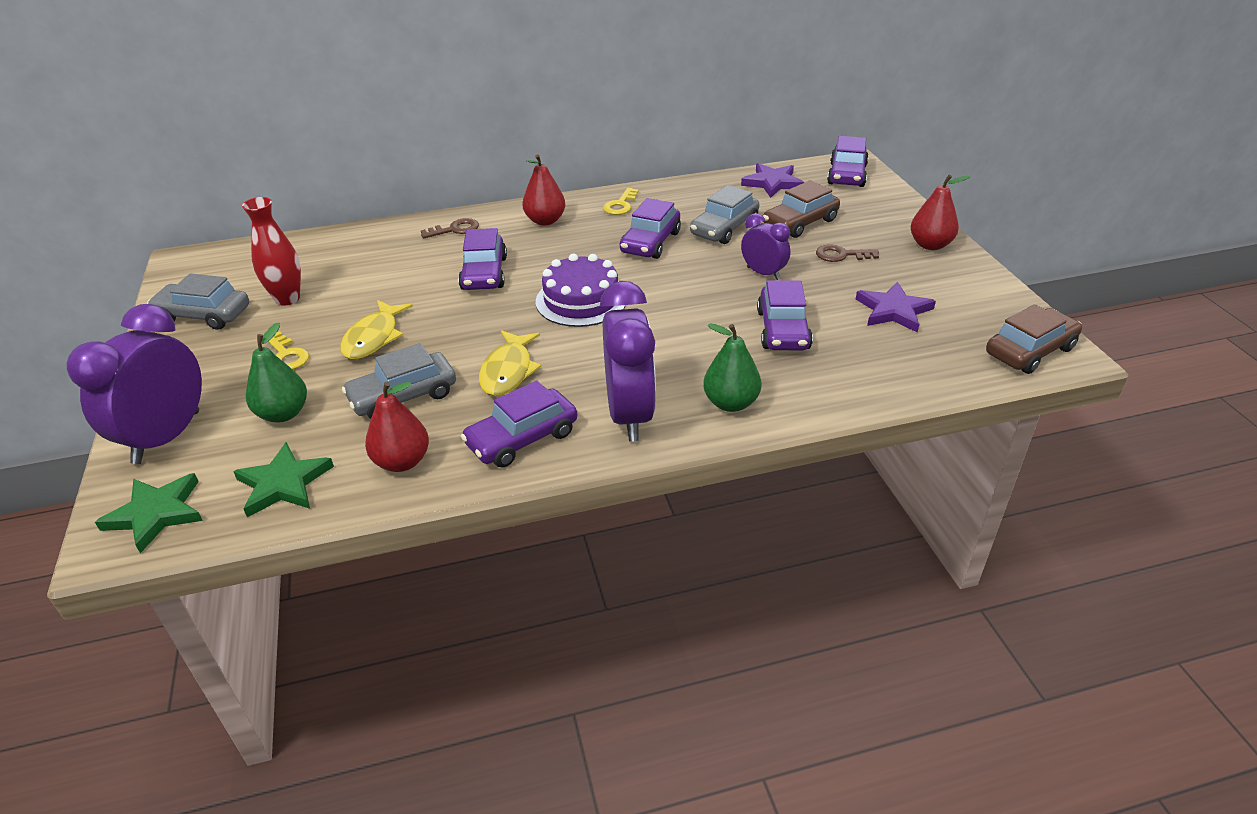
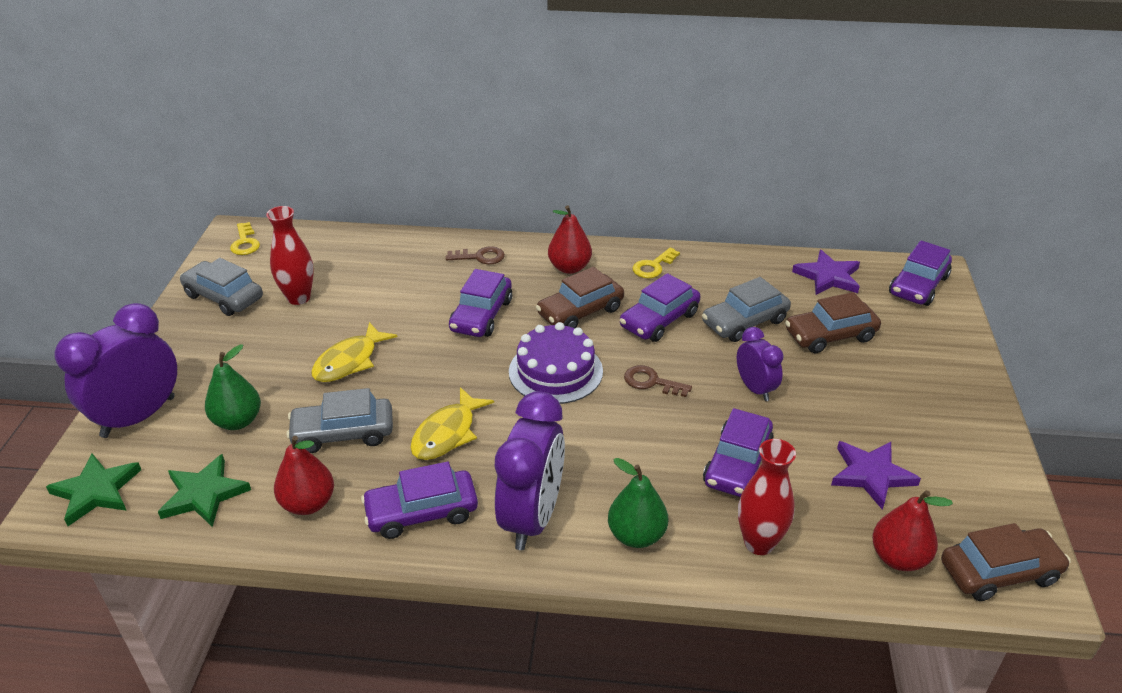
camera: 20 degrees right, 0 degrees up
yellow key [268,331,309,370] -> yellow key moved to [230,222,260,255]
brown key [816,244,879,262] -> brown key moved to [624,365,692,397]
red pear [911,175,970,250] -> red pear moved to [872,490,953,571]
none -> brown car [536,267,624,328]
none -> red vase [738,439,796,555]

